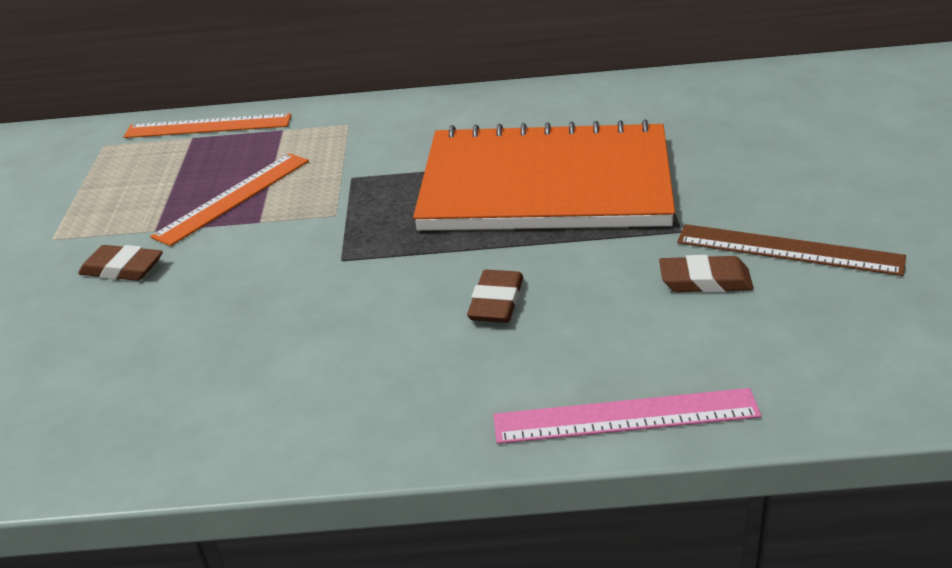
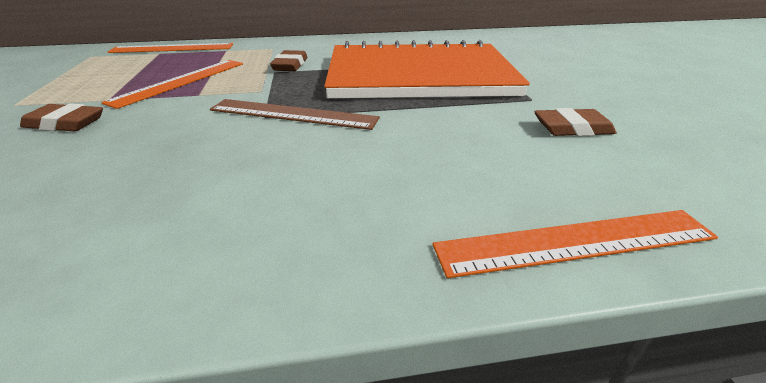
camera: 10 degrees left, 0 degrees up
brown eraser [467,270,523,323] -> brown eraser moved to [270,50,308,71]
pink ruler [493,388,762,444] -> orange ruler [433,210,718,278]
brown ruler [677,224,906,276] -> brown ruler moved to [210,99,380,130]

